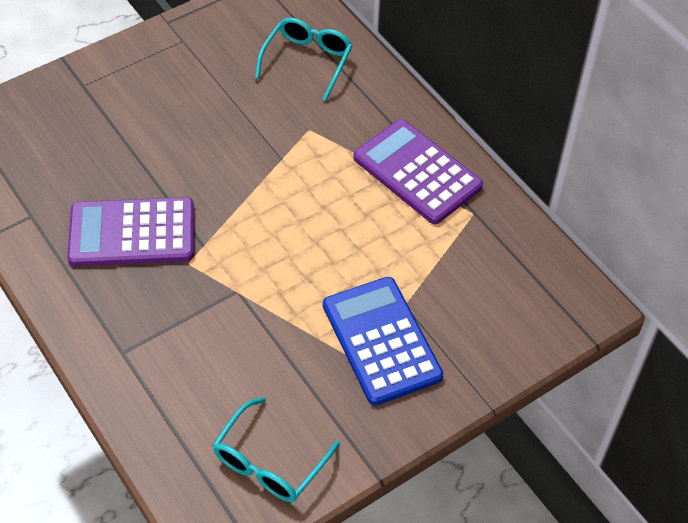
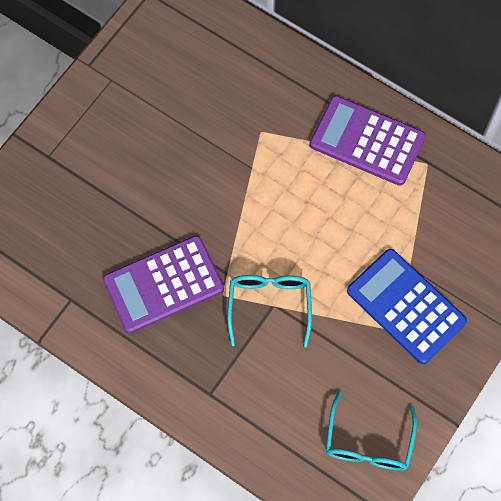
camera: 20 degrees left, 15 degrees up
turquoise glasses [255,18,353,100] -> turquoise glasses moved to [227,275,312,347]

